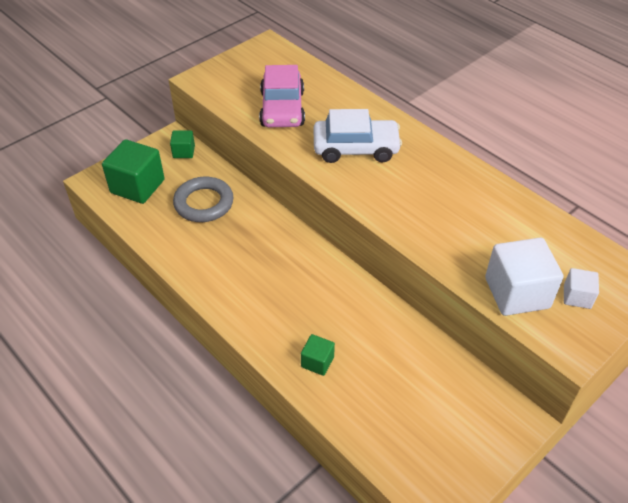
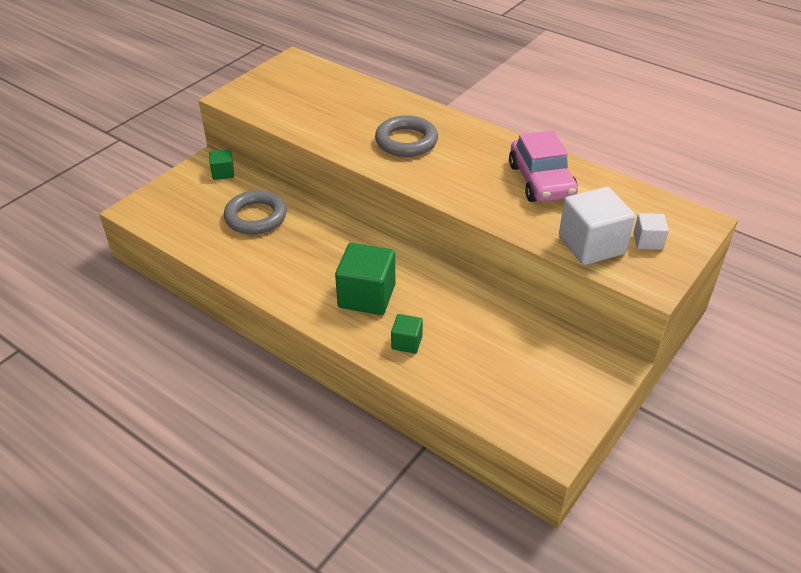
camera: 10 degrees left, 5 degrees down
green cube [102,139,164,204] -> green cube moved to [335,243,395,315]
pink car [259,65,305,127] -> pink car moved to [509,131,578,202]
white car [314,109,402,163] -> grey ring [375,115,438,157]

